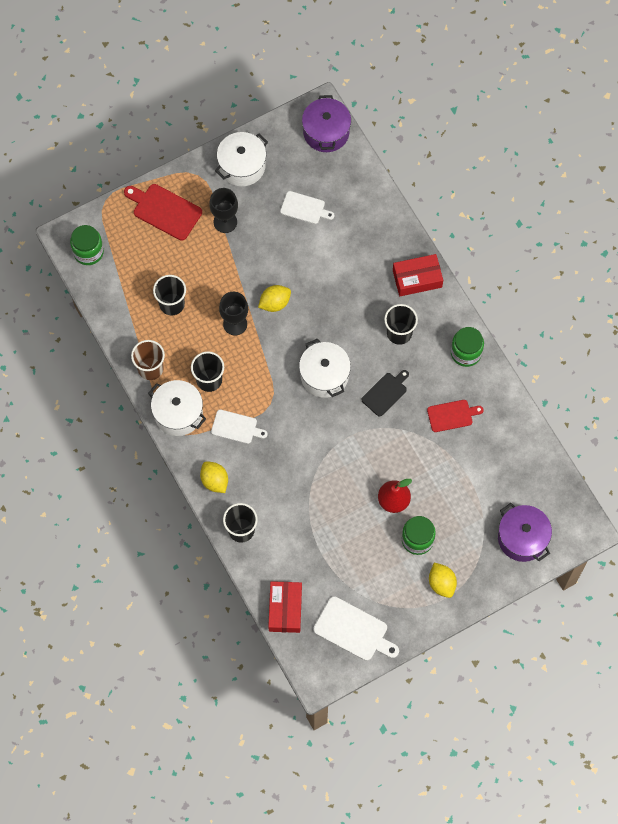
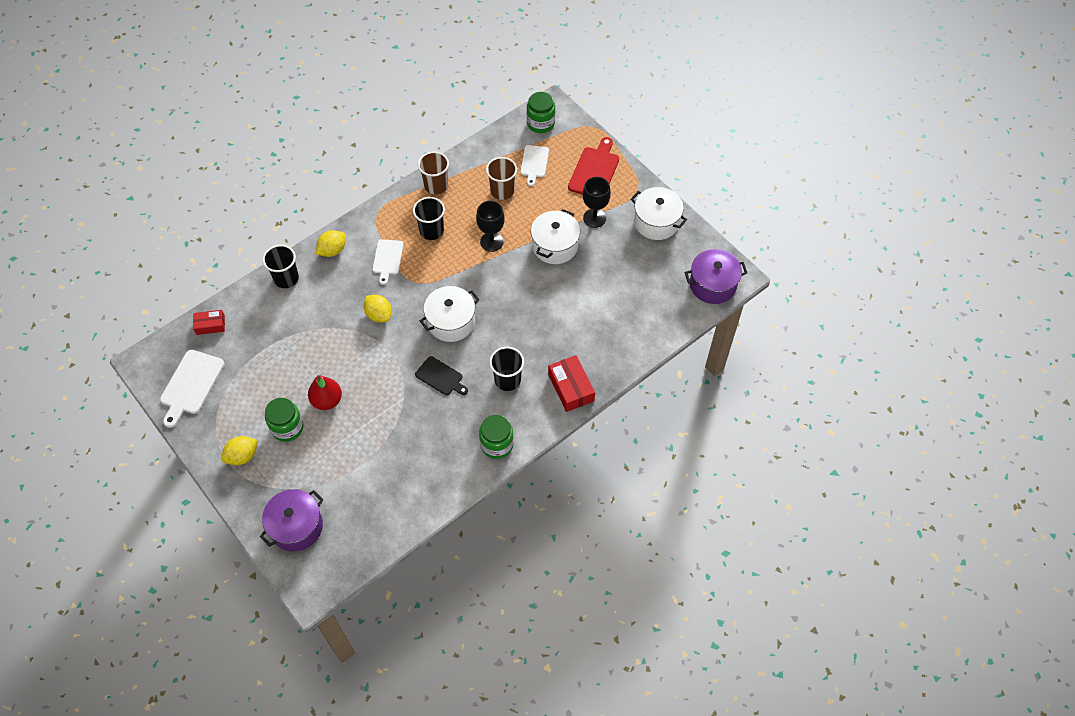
camera: 80 degrees right, 10 degrees down
white pot [148,380,206,436] -> white pot moved to [531,209,580,264]
black cup [153,275,186,315] -> brown cup [486,157,517,200]
yellow lemon [258,285,291,312] -> yellow lemon moved to [364,295,391,323]
red box [268,581,302,633] -> red box [193,310,225,335], size x0.63
white cutting board [280,191,334,224] -> white cutting board moved to [520,145,549,186]
red cutting board [427,400,484,432] -> none

